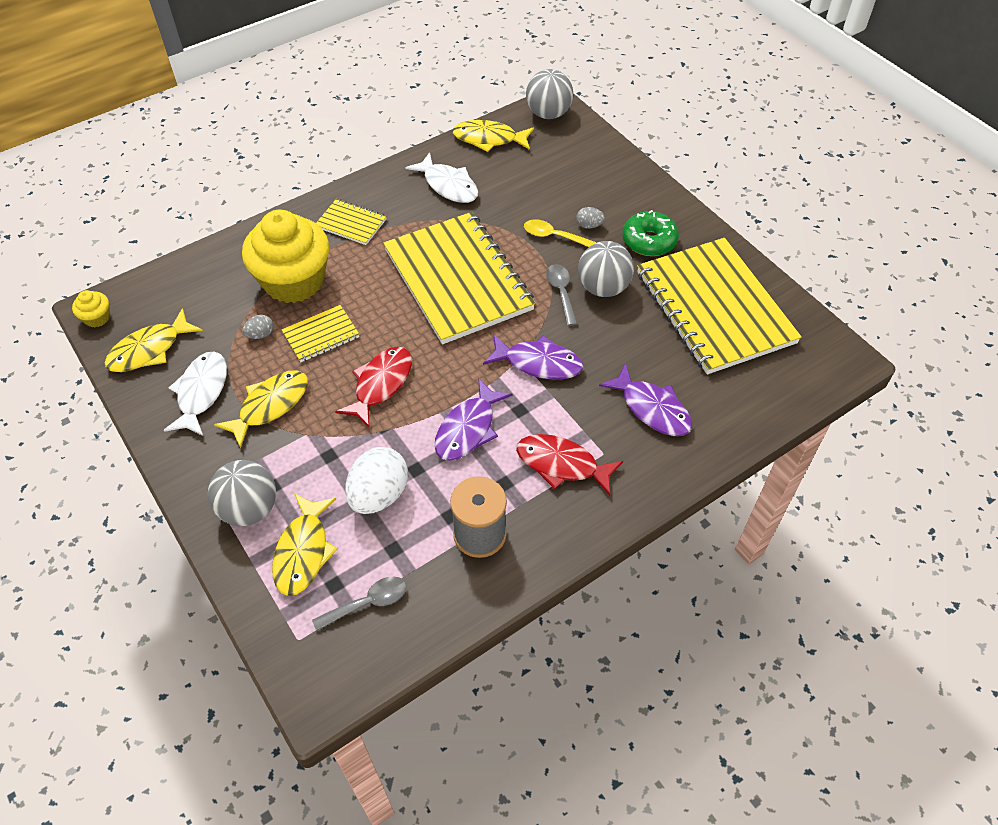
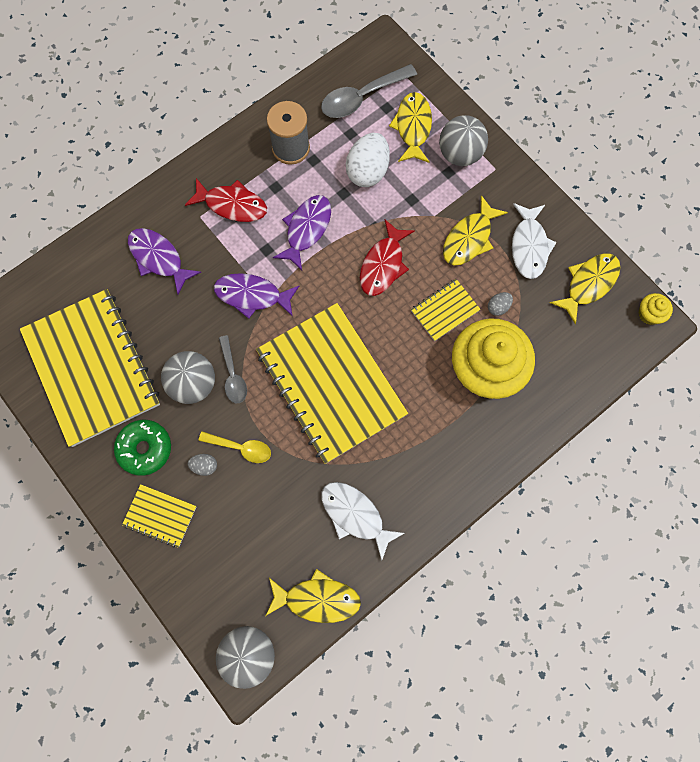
camera: 175 degrees right, 20 degrees up
grey spoon [312,576,407,631] -> grey spoon [321,64,417,118], size x1.62
yellow notebook [316,199,387,245] -> yellow notebook moved to [122,484,196,548]

